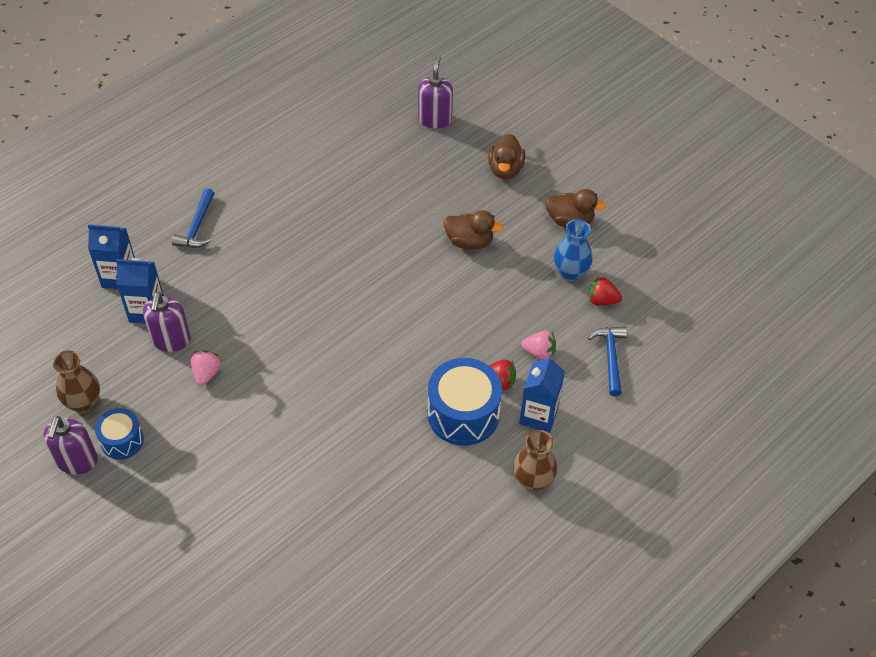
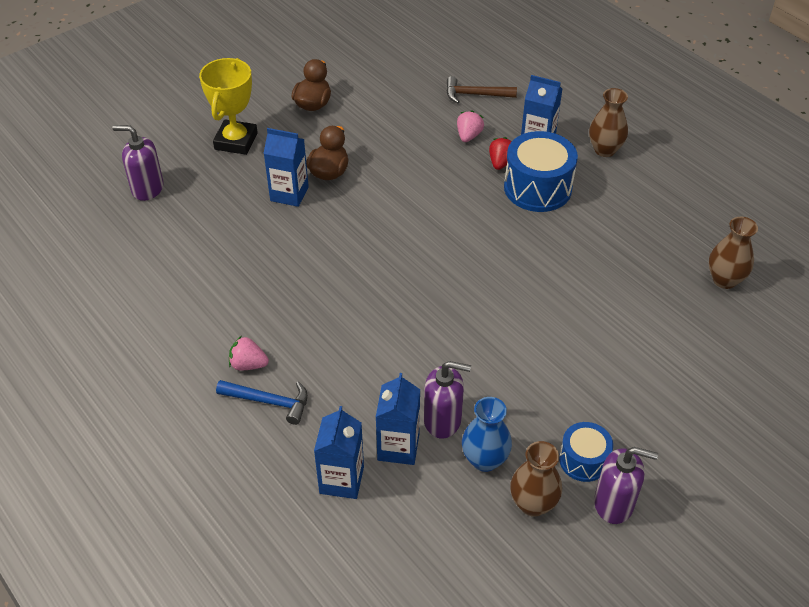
camera: 85 degrees left, 5 degrees down
pink strawberry [191,350,221,386] -> pink strawberry moved to [229,336,269,370]
brown duck [488,134,525,179] -> yellow trophy [199,58,258,155]
blue vase [554,219,593,281] -> blue vase moved to [462,397,512,472]
blue hammer [588,326,627,396] -> brown hammer [446,76,517,103]
red strawberry [589,276,622,306] -> none
none -> blue carton [263,128,309,207]
none -> brown vase [709,217,758,289]

